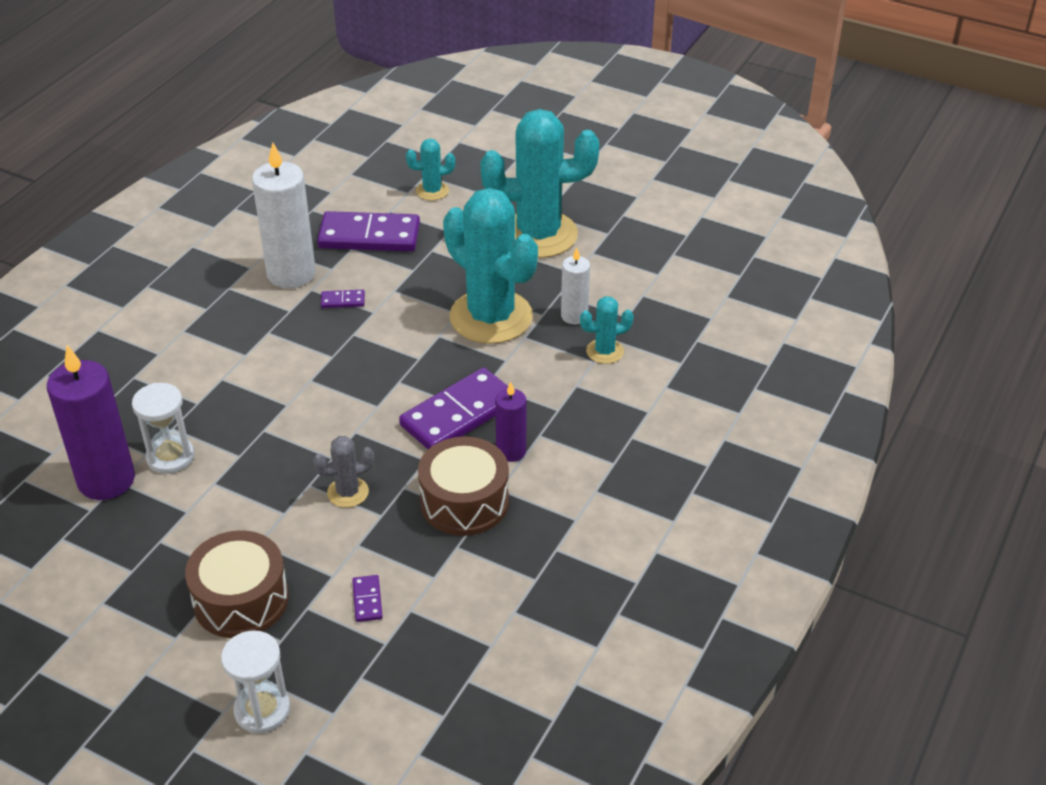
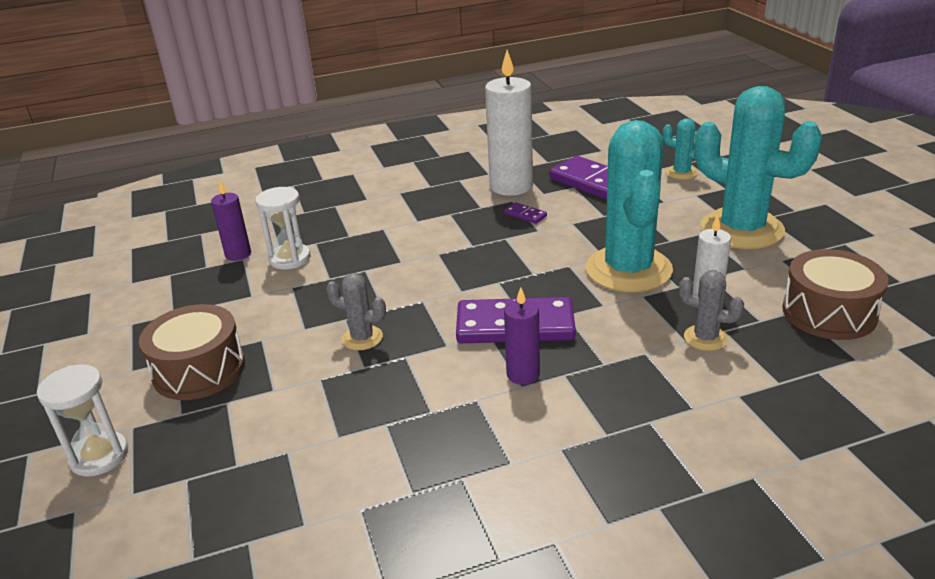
camera: 45 degrees right, 10 degrees down
purple candle [47,345,135,500] -> purple candle [211,181,251,261], size x0.54
purple domino [352,575,383,622] -> none
brown drum [418,436,509,536] -> brown drum moved to [782,249,889,340]
turquoise cactus [580,296,634,364] -> grey cactus [679,271,744,351]

